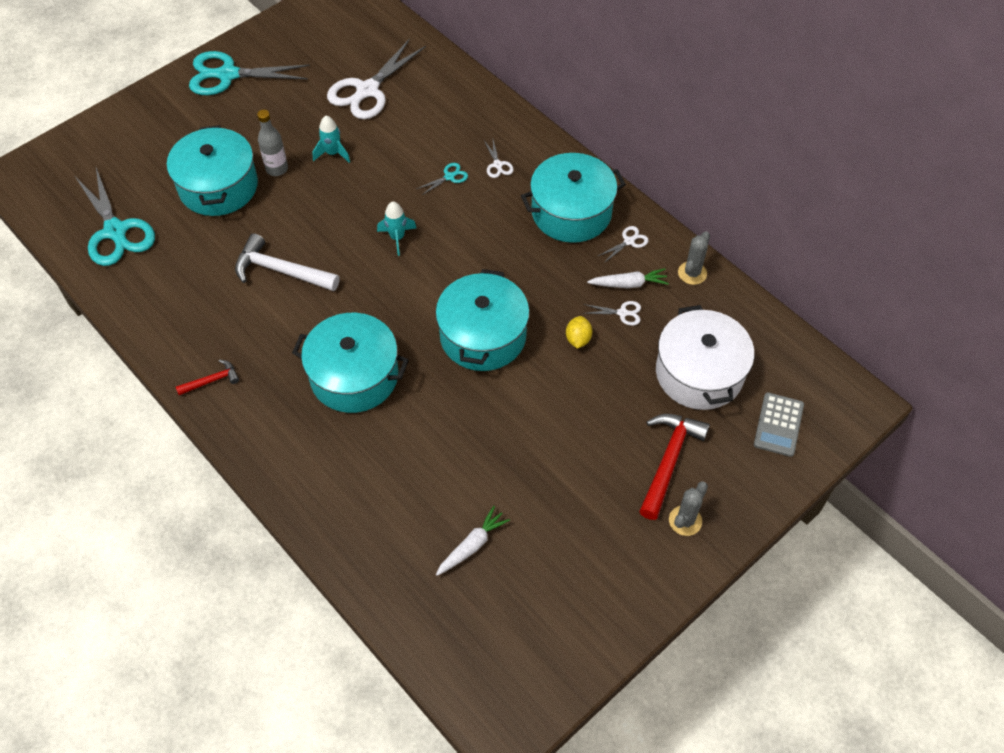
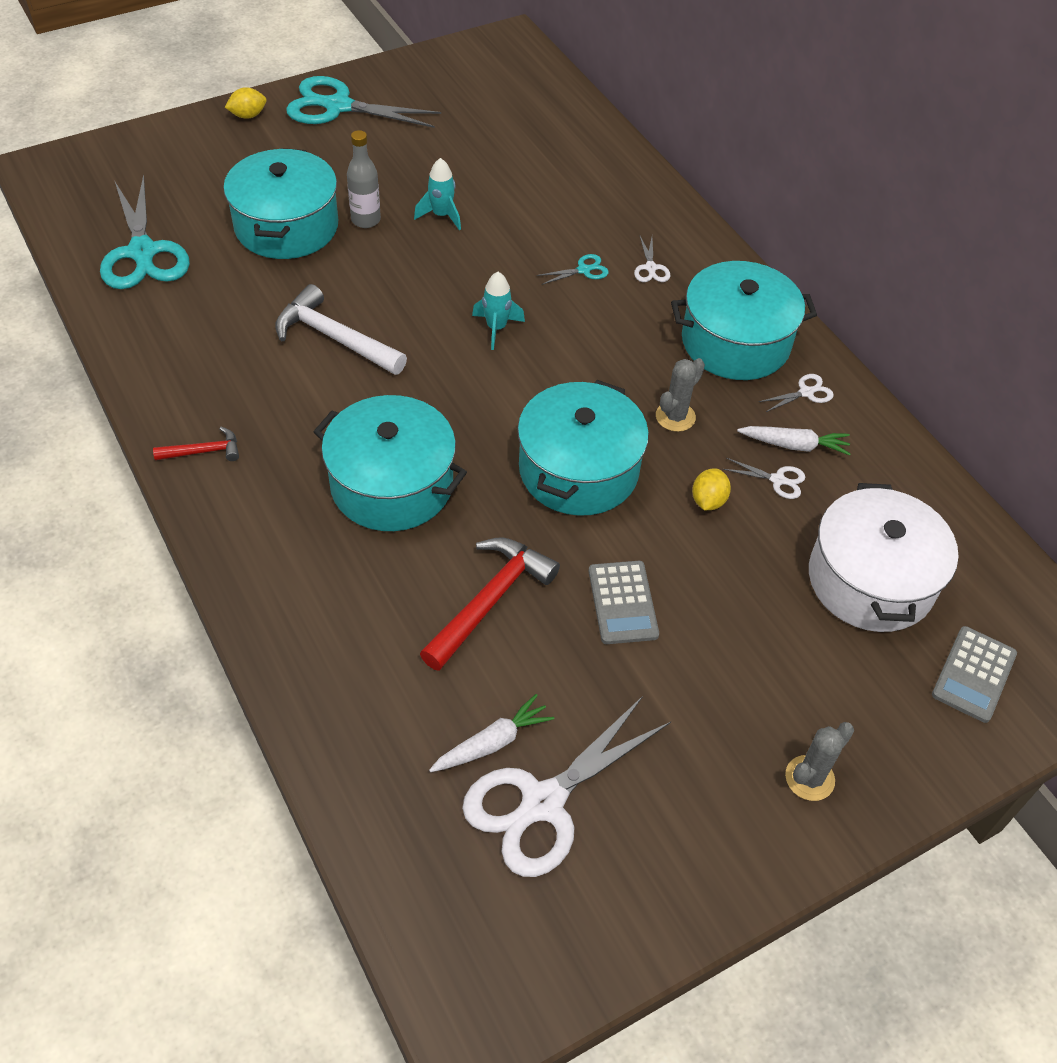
camera: 10 degrees right, 5 degrees down
white scissors [327,39,426,119] -> white scissors moved to [462,696,671,877]
red hammer [639,414,710,520] -> red hammer moved to [420,537,560,671]
grey cactus [678,231,710,285] -> grey cactus moved to [656,358,705,432]
none -> yellow lemon [225,87,266,119]
none -> grey calculator [589,561,659,644]

